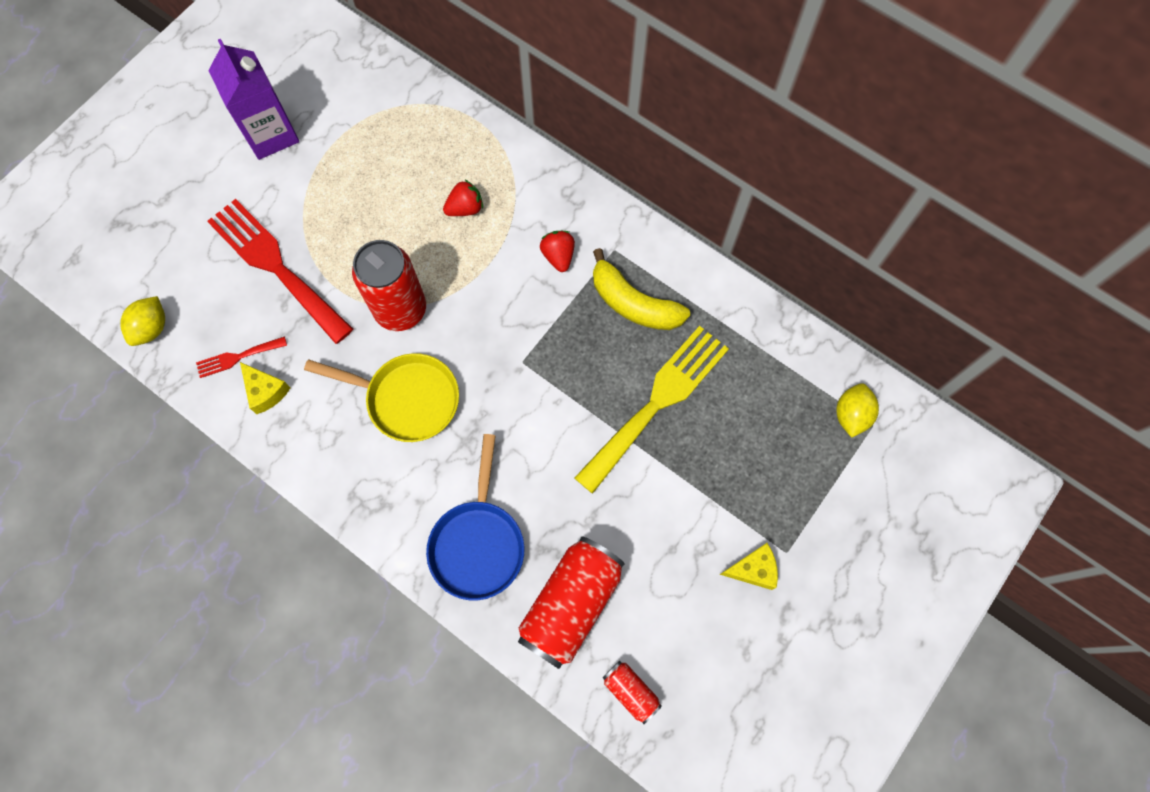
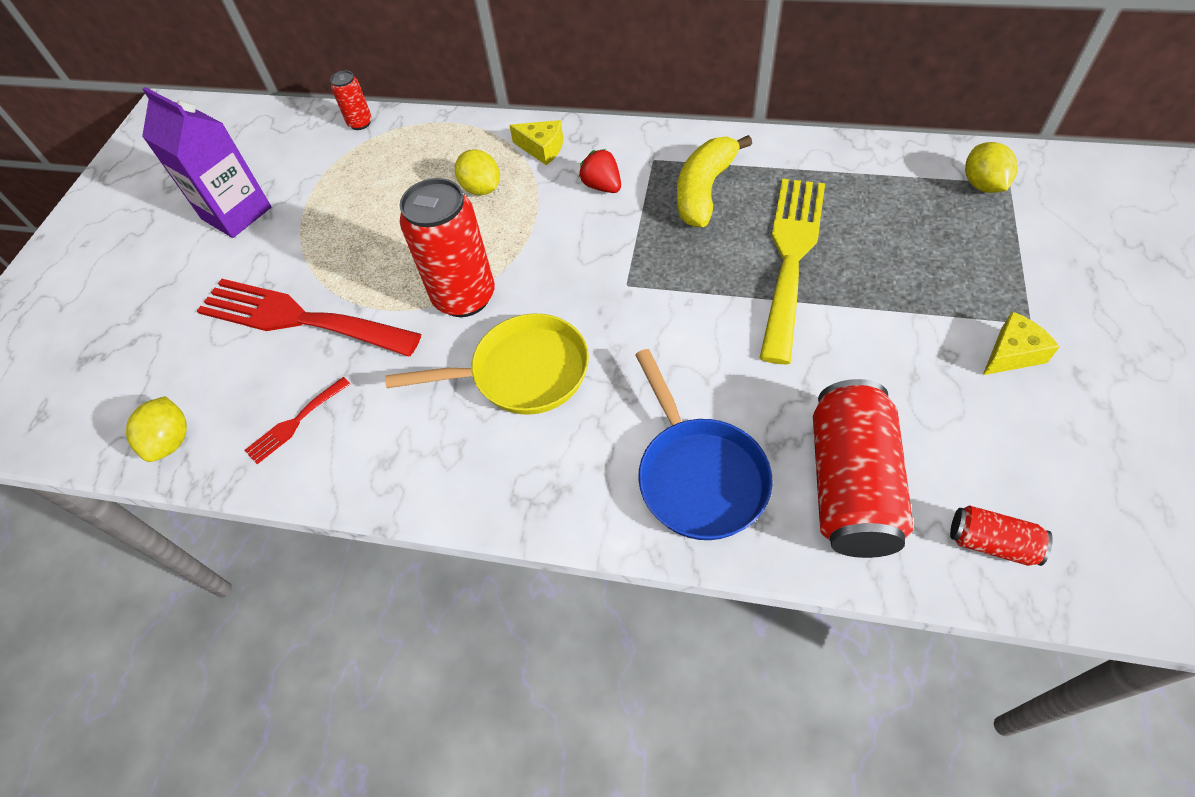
camera: 20 degrees left, 15 degrees down
yellow cheese [240,362,291,414] -> yellow cheese moved to [509,120,563,165]
red strawberry [443,180,483,216] -> yellow lemon [455,149,500,195]
yellow banana [593,248,690,330] -> yellow banana turned 105 degrees clockwise [677,135,752,227]
none -> red can [330,71,372,130]

